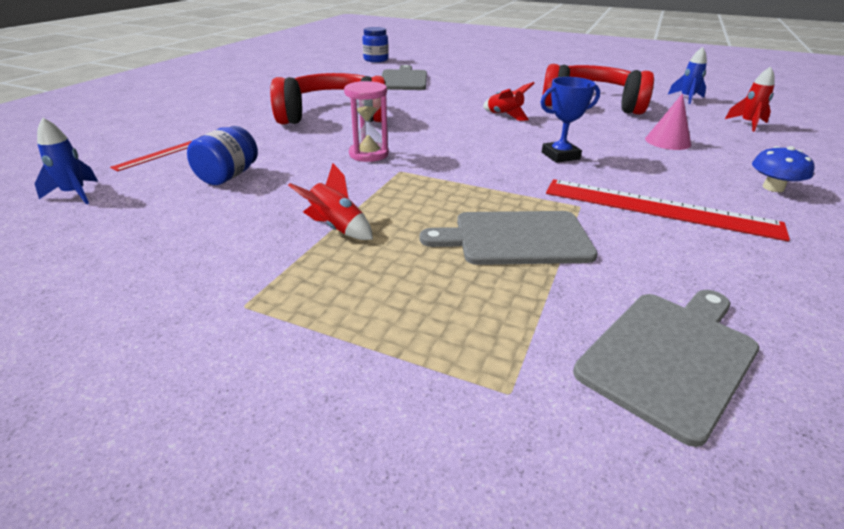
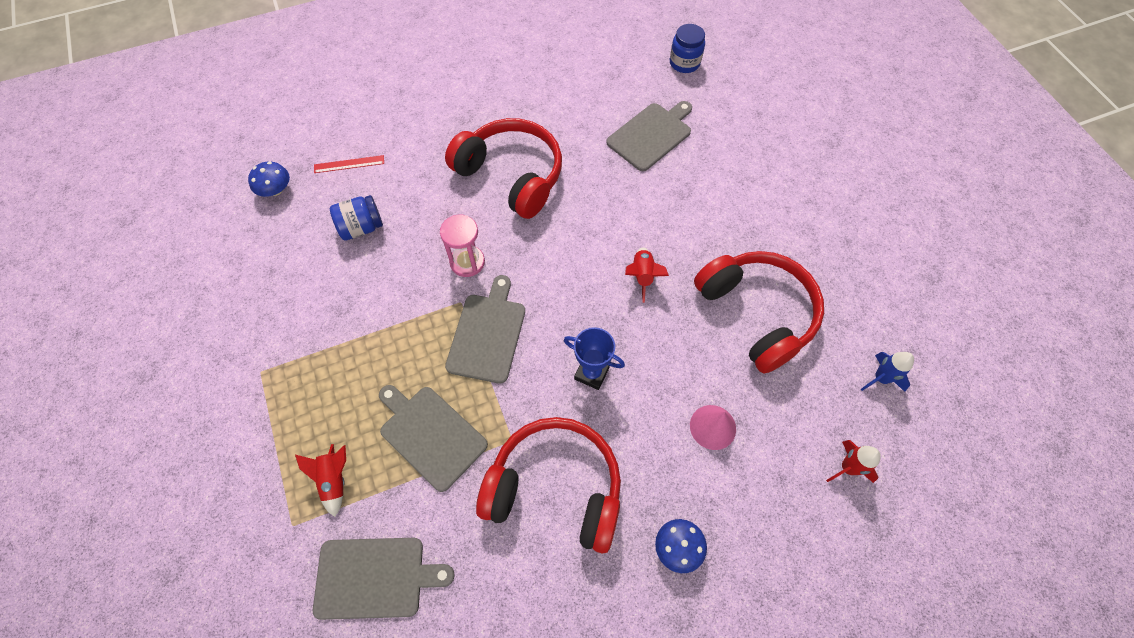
camera: 45 degrees right, 30 degrees up
blue rocket [35,118,98,204] -> blue mushroom [248,162,290,197]
red rocket [288,163,373,240] -> red rocket moved to [295,444,346,517]
red ruler [546,179,790,241] -> red headphones [476,417,621,553]
none -> grey cutting board [445,275,525,384]

